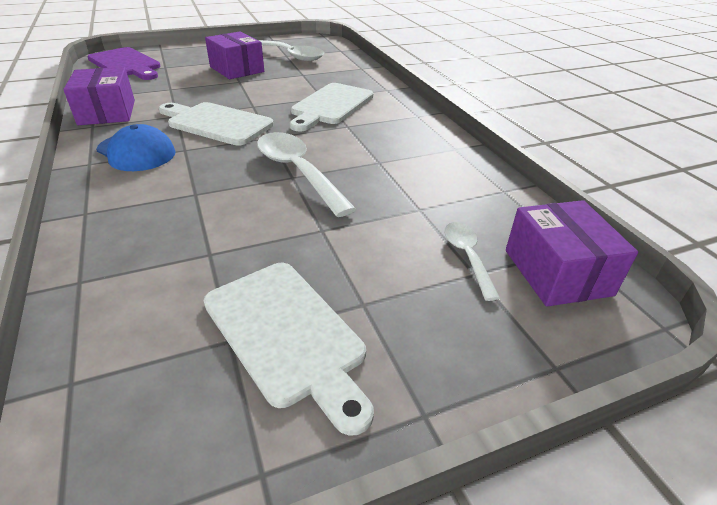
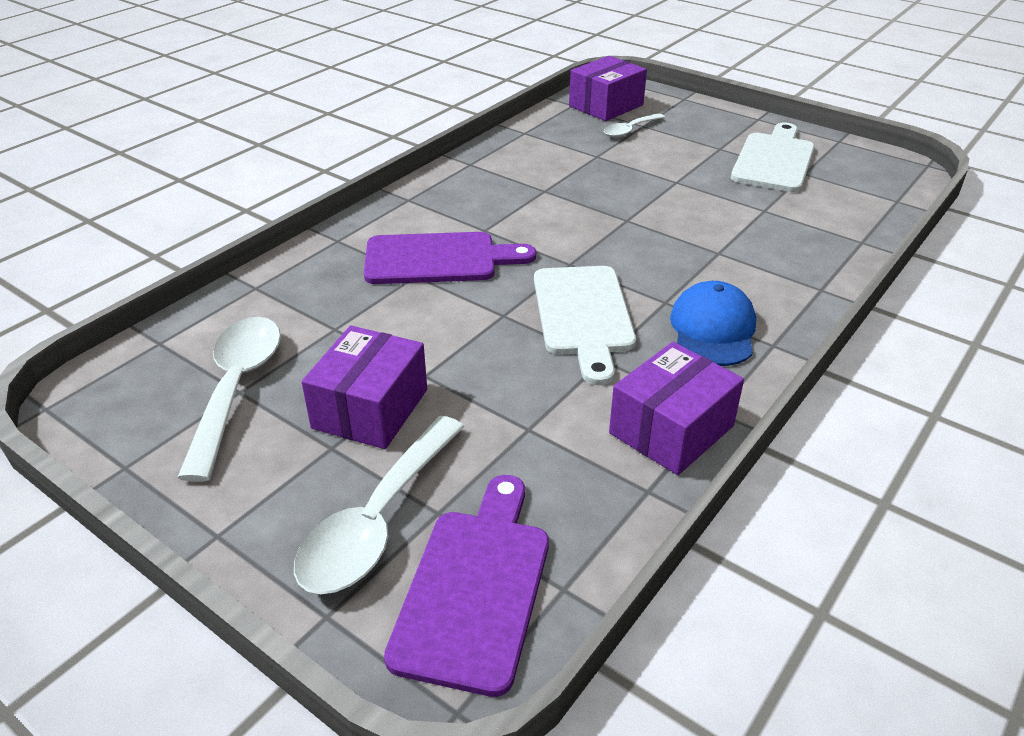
camera: 120 degrees left, 0 degrees up
white spoon [257,132,356,217] -> white spoon moved to [294,416,464,594]
white cutting board [290,83,373,131] -> purple cutting board [364,232,536,284]

